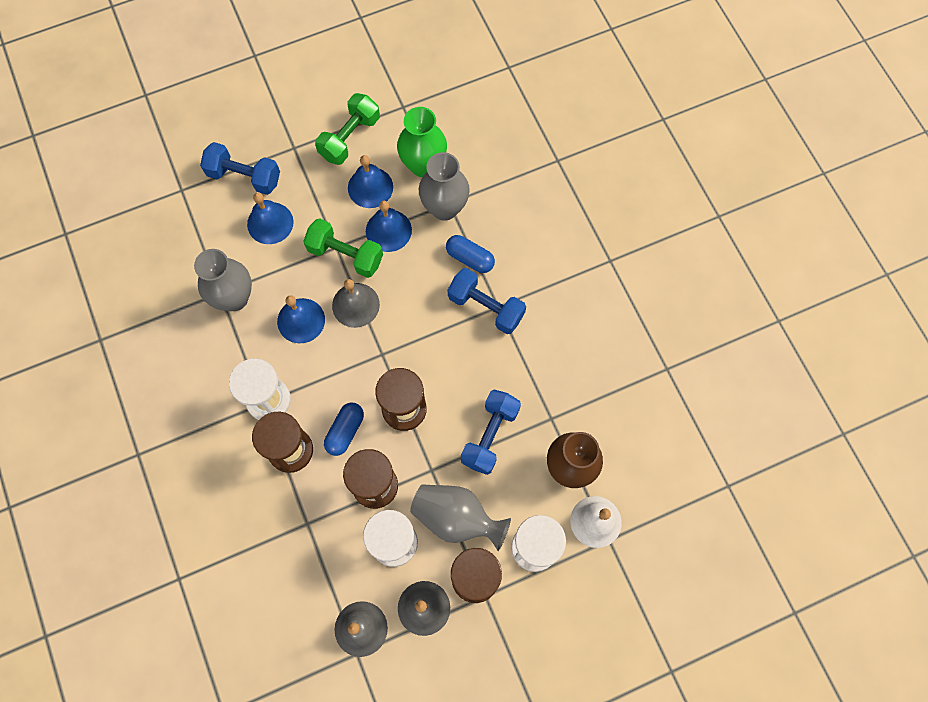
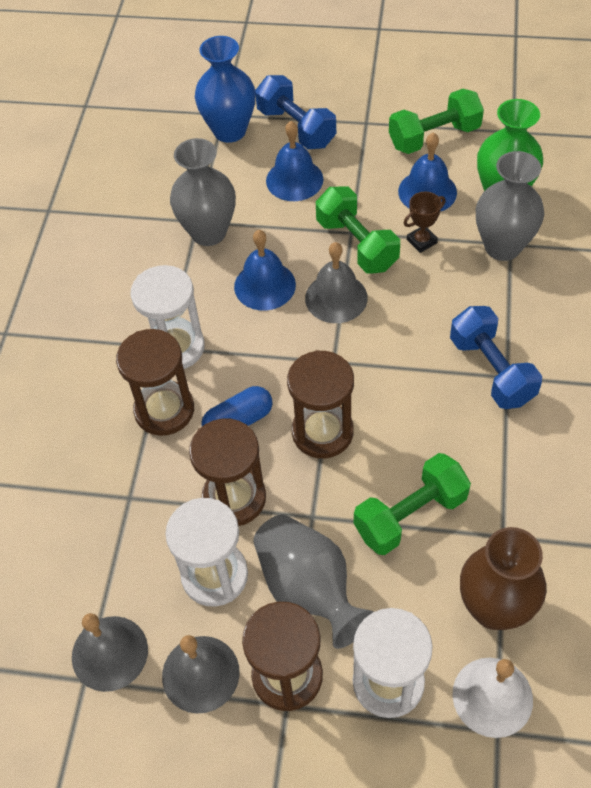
camera: 35 degrees right, 15 degrees down
blue bell [366,201,412,252] -> brown trophy [404,192,446,253]
blue capsule [446,235,495,273] -> none
blue dumbbell [461,390,521,475] -> green dumbbell [354,453,471,555]
none -> blue vase [195,36,256,143]

